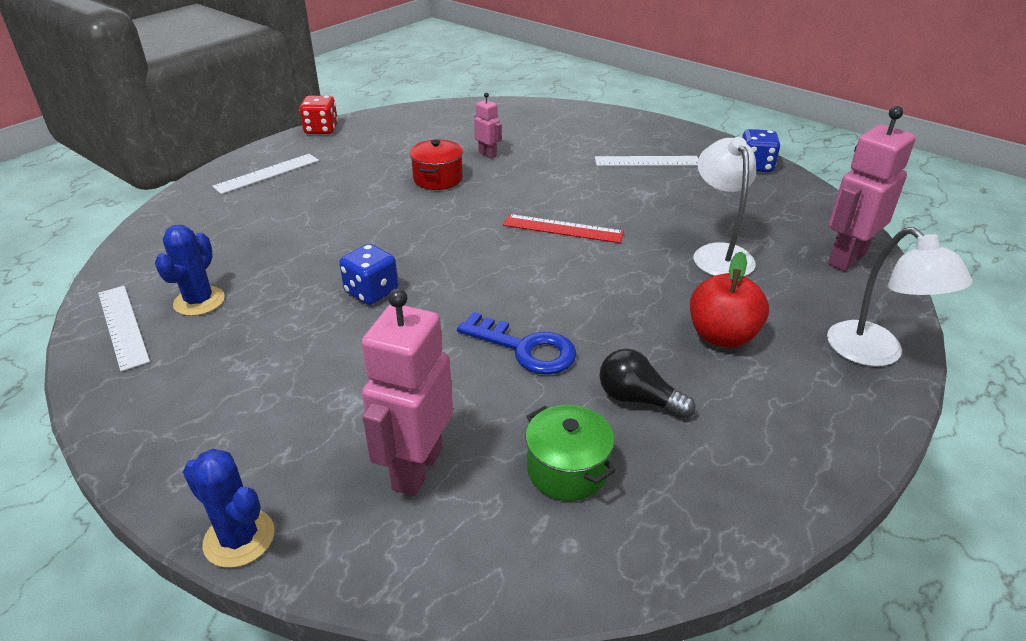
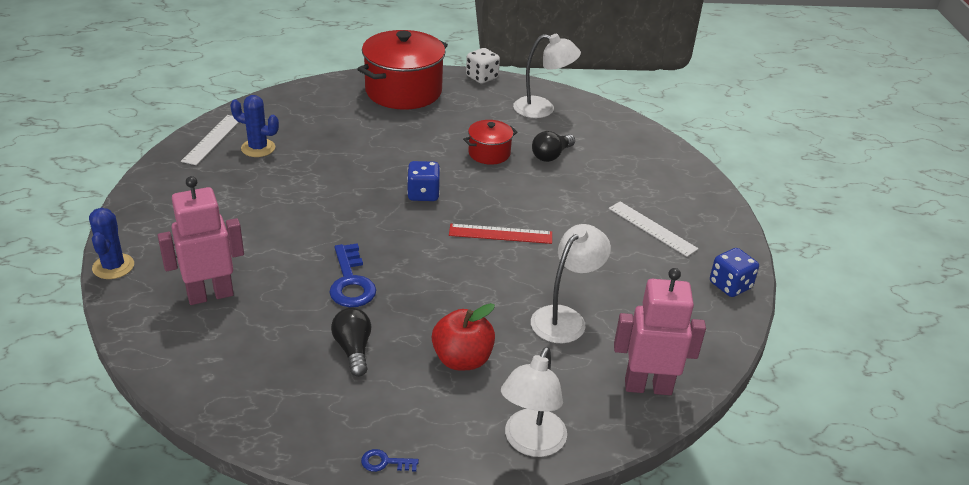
camera: 45 degrees right, 0 degrees up
blue cactus [155,225,225,316] -> blue cactus turned 45 degrees clockwise [230,95,279,157]
white ruler [212,154,319,194] -> red pot [358,30,448,110]
red dice [299,96,338,134] -> white dice [466,48,500,84]
blue dice [339,244,398,305] -> blue dice moved to [407,161,440,201]
pink robot [474,93,502,159] -> black light bulb [532,131,575,162]
red ruler [503,214,624,243] -> red ruler turned 60 degrees counterclockwise [449,224,552,244]
green pot [525,405,616,501] -> none
none -> blue key [361,449,419,472]
none -> white lamp [513,34,581,118]

